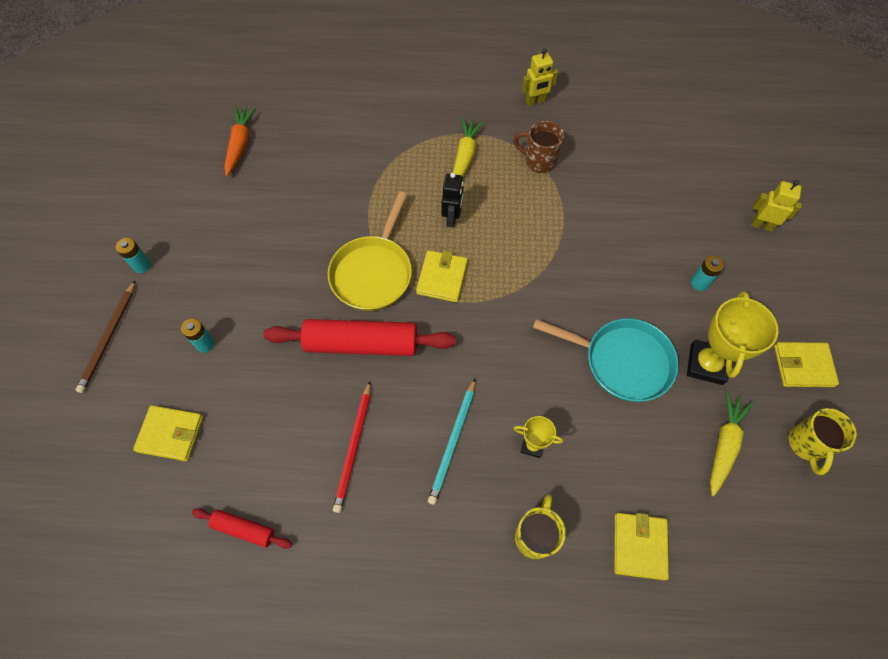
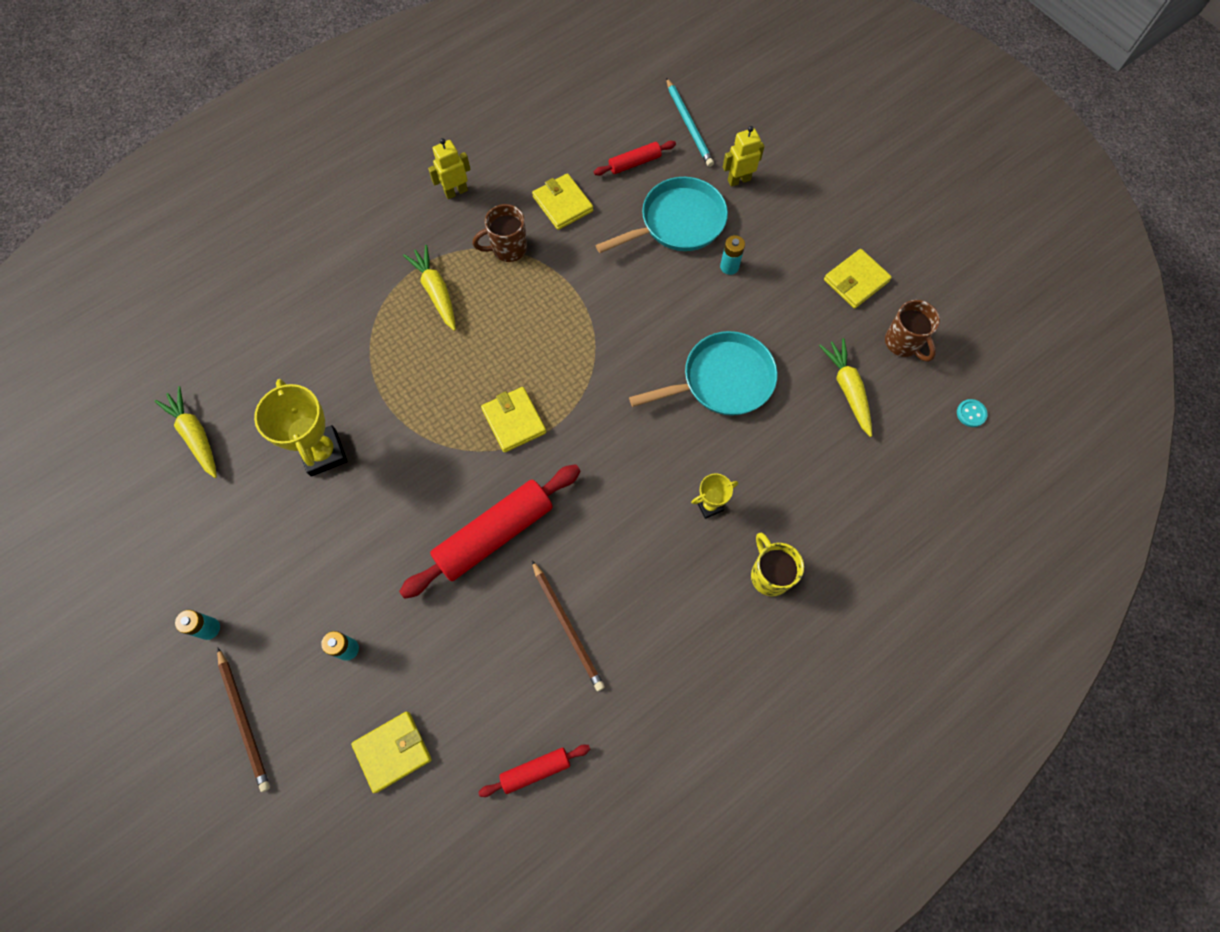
camera: 40 degrees left, 5 degrees up
orange carrot [224,106,257,176] -> yellow carrot [155,386,217,478]
yellow pan [328,191,412,311] -> none
red pencil [333,381,371,513] -> brown pencil [532,560,605,691]
turquoise pencil [428,379,475,505] -> turquoise pencil moved to [666,78,714,167]
black robot [441,172,463,228] -> none
yellow robot [522,49,558,106] -> yellow robot turned 150 degrees counterclockwise [428,138,471,199]
yellow wallet [614,513,669,580] -> yellow wallet moved to [532,173,593,230]
yellow trophy [687,291,779,385] -> yellow trophy moved to [254,379,348,477]
yellow mug [789,408,857,475] -> brown mug [885,300,940,362]
none -> red rolling pin [594,140,676,176]
none -> turquoise pan [595,177,728,253]
none -> turquoise button [957,399,988,427]

